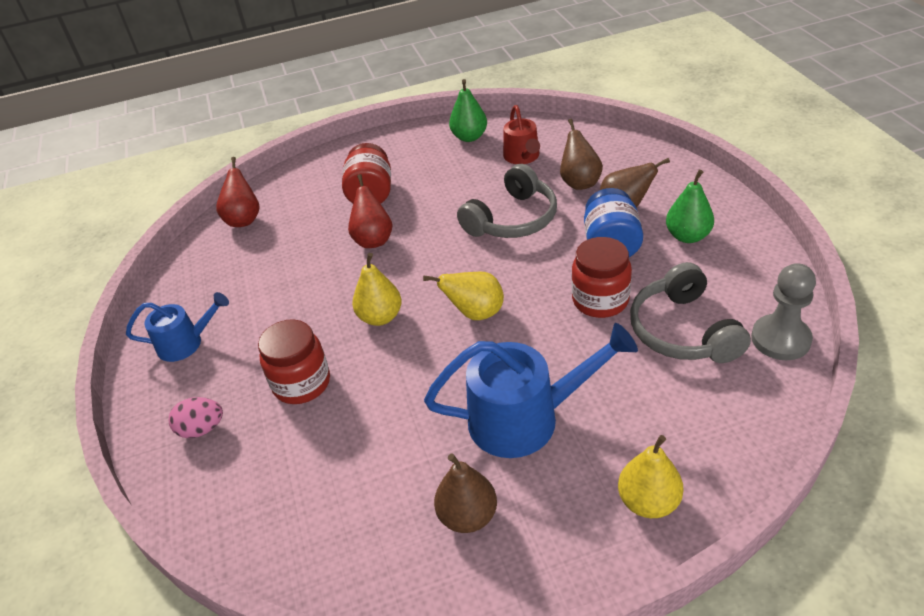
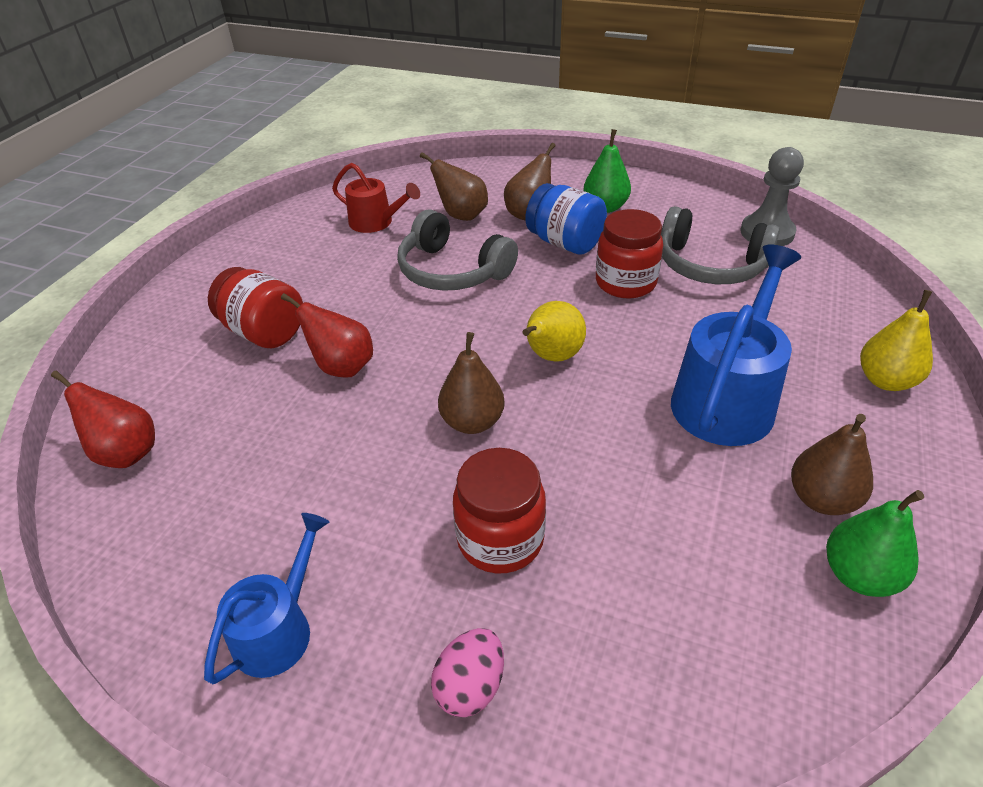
camera: 55 degrees left, 0 degrees up
yellow pear [352,253,402,326] -> brown pear [438,332,505,434]
green pear [449,79,487,142] -> green pear moved to [826,490,924,597]
grey headphones [457,164,557,238] -> grey headphones turned 135 degrees clockwise [397,209,518,291]

